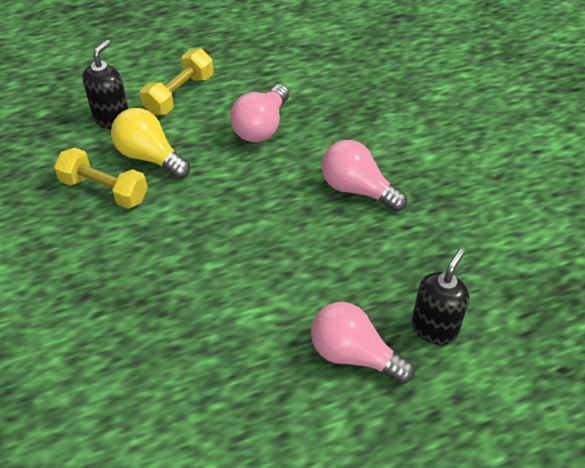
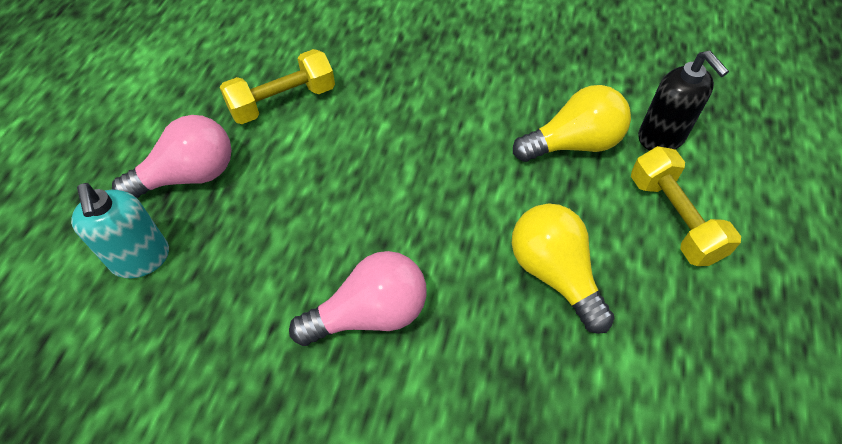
camera: 125 degrees right, 5 degrees up
yellow dumbbell [54,147,148,209] -> yellow dumbbell moved to [220,49,335,124]
pink light bulb [230,84,289,142] -> yellow light bulb [512,204,614,334]
black soap dispenser [412,249,469,345] -> turquoise soap dispenser [71,183,169,278]

